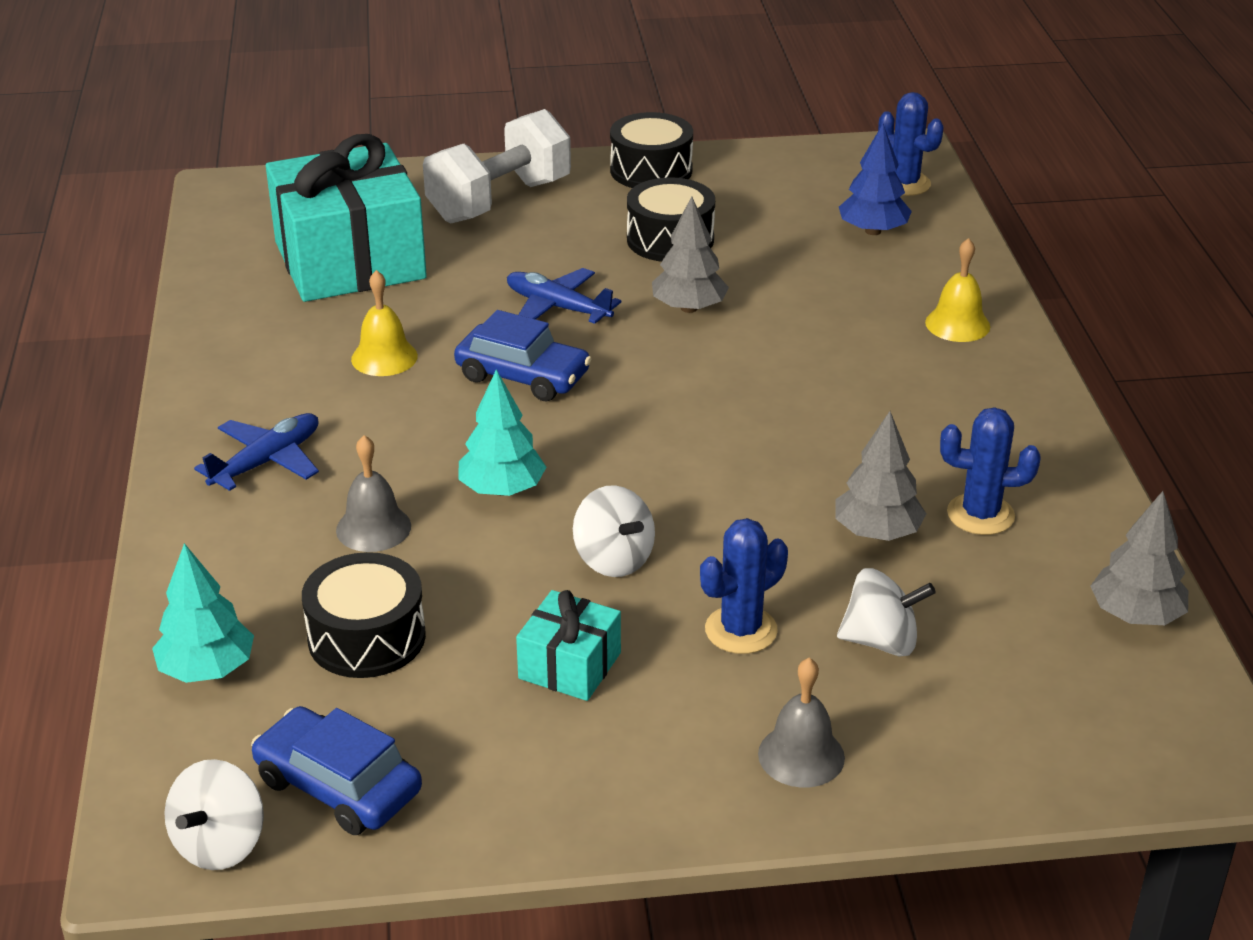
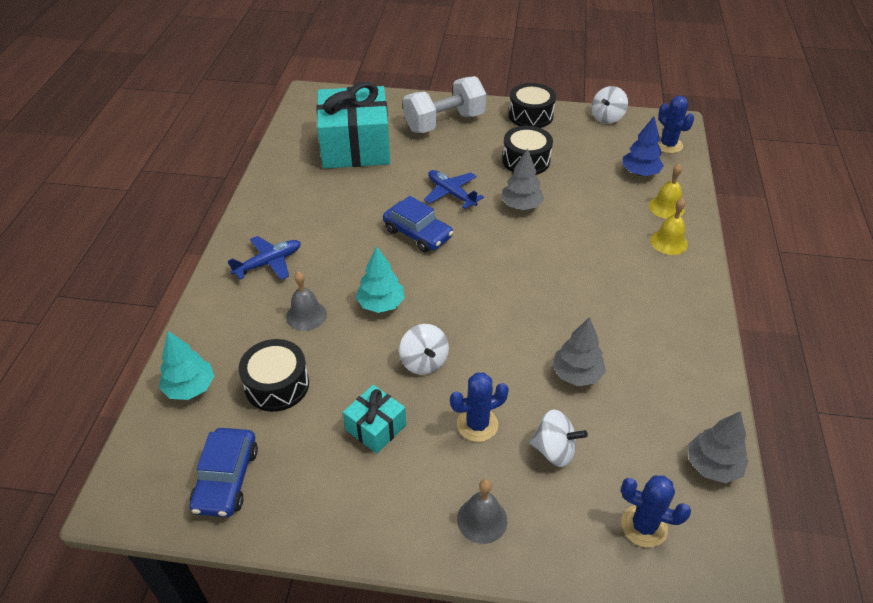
camera: 15 degrees right, 10 degrees up
white spinning top [164,759,264,870] -> white spinning top moved to [592,86,628,124]
blue car [251,706,422,835] -> blue car turned 135 degrees counterclockwise [190,428,258,517]
yellow bell [351,270,418,376] -> yellow bell moved to [649,164,685,219]
blue cactus [940,407,1041,535] -> blue cactus moved to [621,476,691,547]

